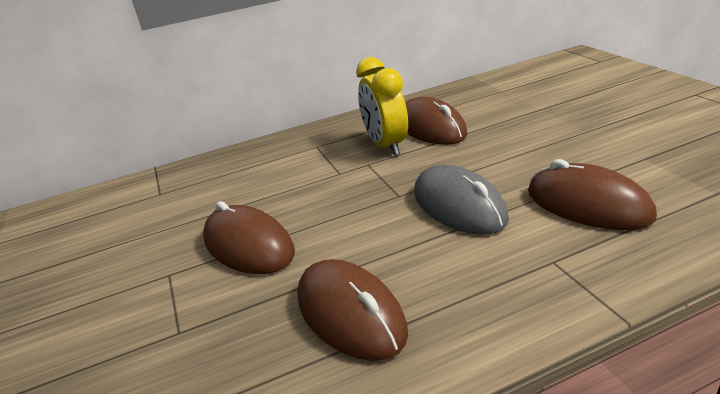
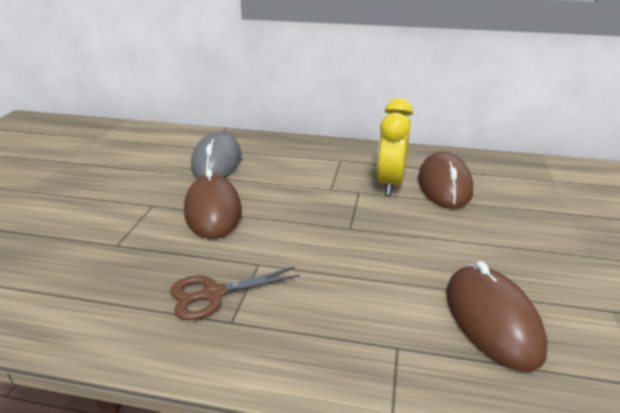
camera: 30 degrees right, 0 degrees up
brown mouse [297,259,408,361] -> brown scissors [170,267,300,320]
grey mouse [414,165,509,235] -> grey mouse moved to [191,131,242,178]

